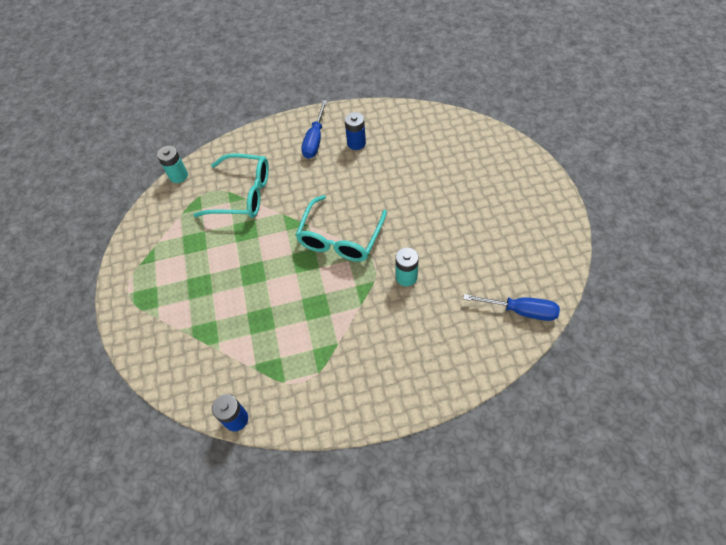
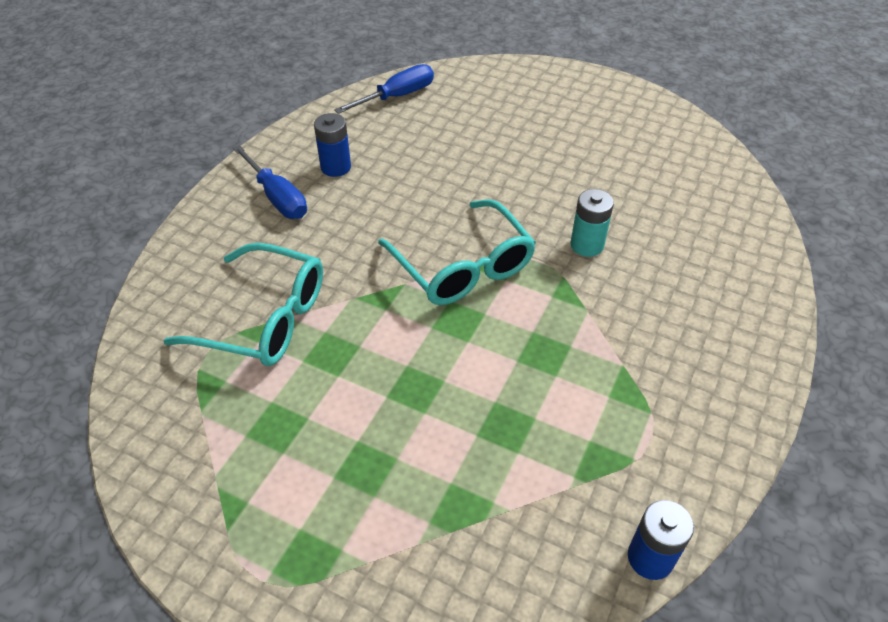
camera: 55 degrees left, 10 degrees down
turquoise battery [157,146,188,183] -> none
turquoise glasses [193,153,269,218] -> turquoise glasses turned 60 degrees clockwise [163,243,323,366]
blue screwdriver [463,294,560,321] -> blue screwdriver moved to [334,64,434,114]

